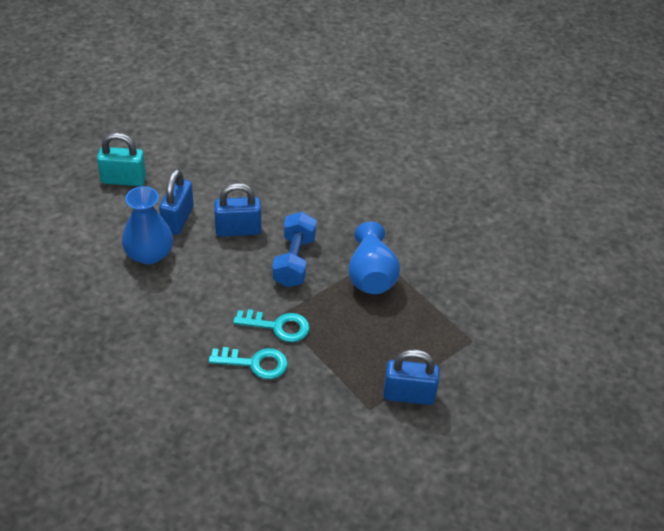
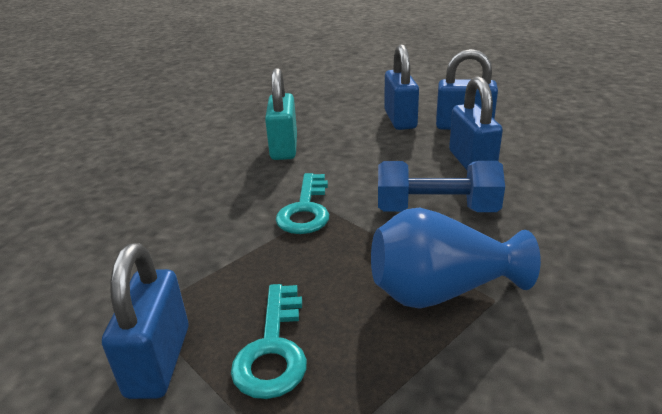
camera: 90 degrees right, 15 degrees down
turquoise padlock [97,132,146,186] -> turquoise padlock moved to [265,68,297,160]
blue vase [122,186,173,264] -> blue padlock [384,45,419,130]
turquoise key [208,347,288,379] -> turquoise key moved to [231,284,307,399]

